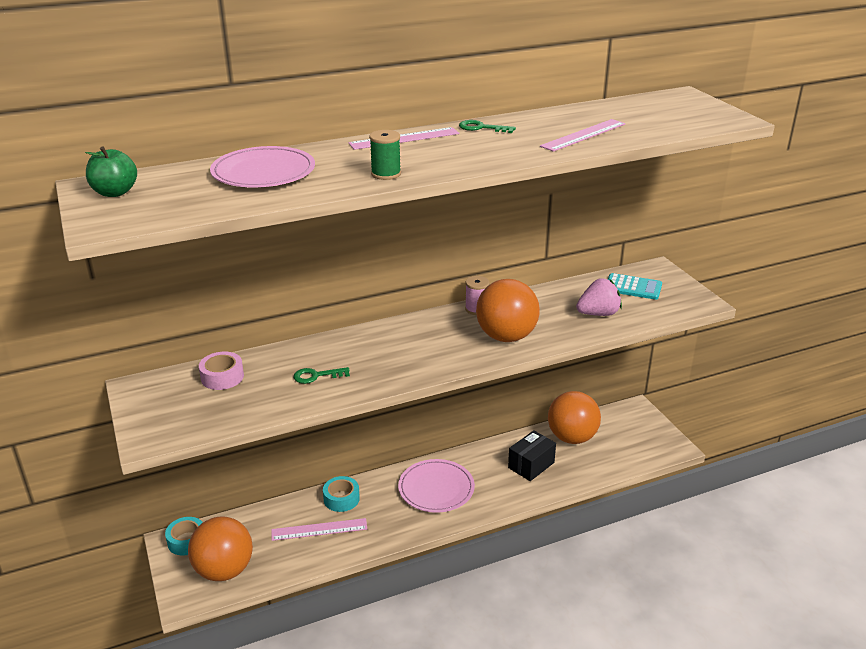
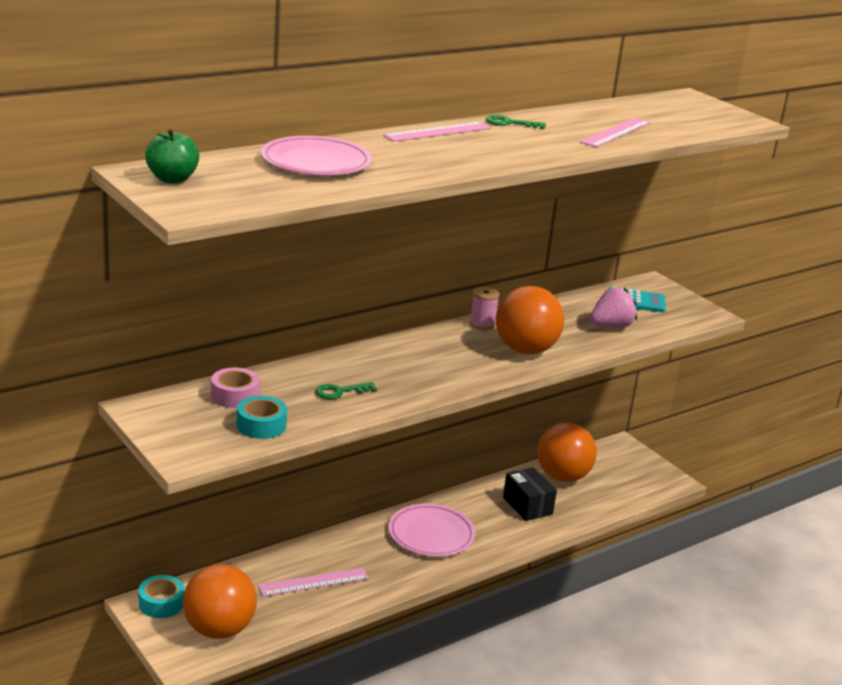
camera: 15 degrees left, 5 degrees down
turquoise tape [323,476,360,512] -> turquoise tape moved to [237,396,287,439]
green spool [369,130,401,180] -> none
black box [508,430,556,481] -> black box turned 60 degrees counterclockwise [503,467,557,521]

